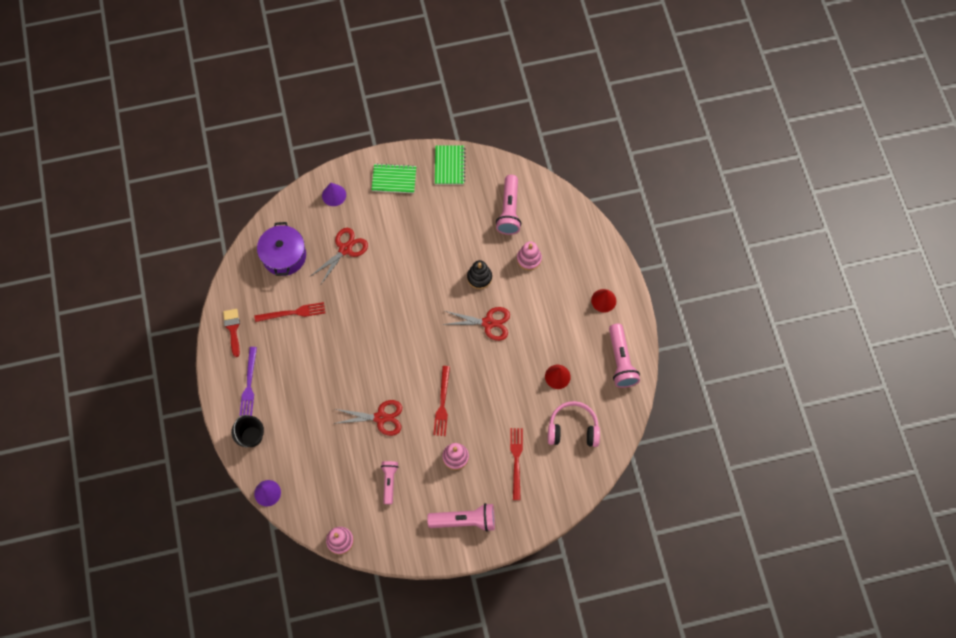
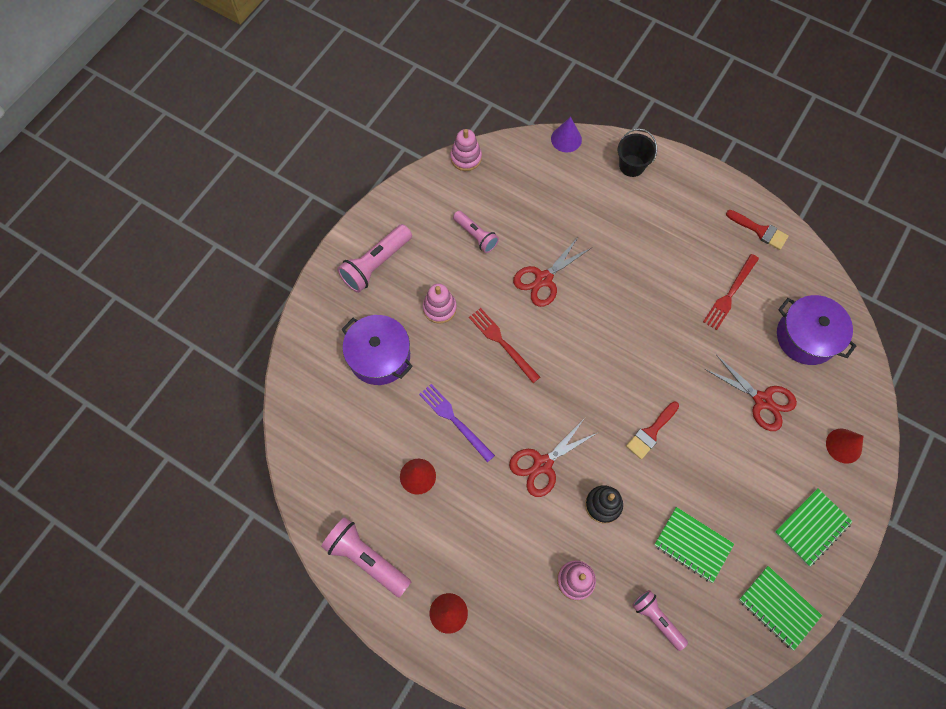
camera: 135 degrees right, 0 degrees up
purple fork [240,347,257,416] -> purple fork moved to [419,384,495,462]
red scissors [311,228,368,284] -> red scissors turned 45 degrees counterclockwise [705,355,797,431]
purple cone [322,183,346,206] -> red cone [826,429,864,464]
pink flashlight [496,175,521,235] -> pink flashlight [632,590,688,651], size x0.64
red fork [510,428,523,500] -> purple pot [342,315,413,385]
pink headphones [548,401,600,447] -> none
none -> red brush [626,401,679,459]
none -> green notebook [654,507,734,583]

